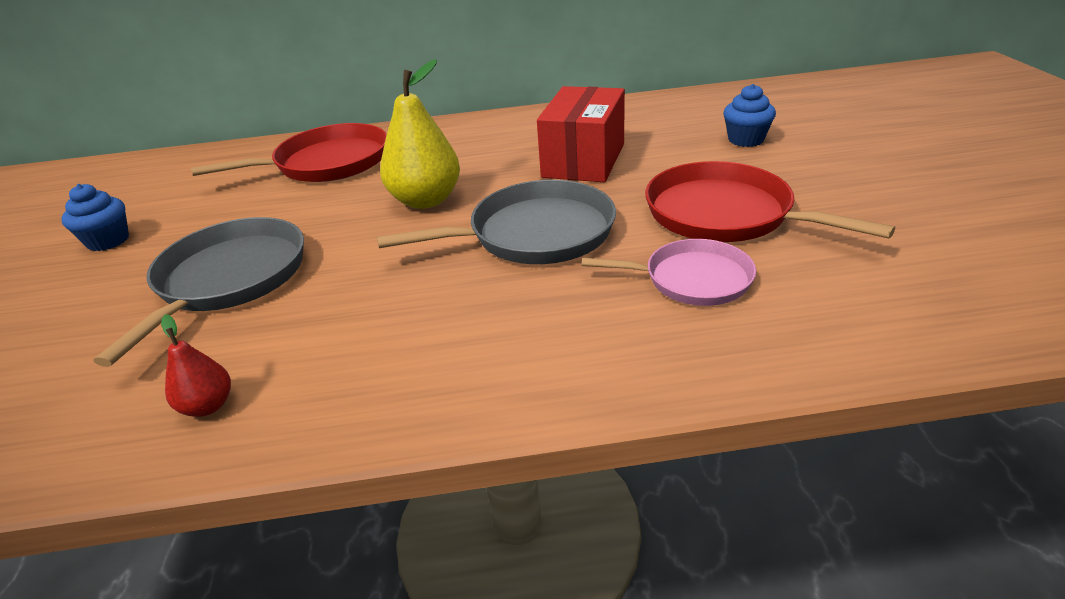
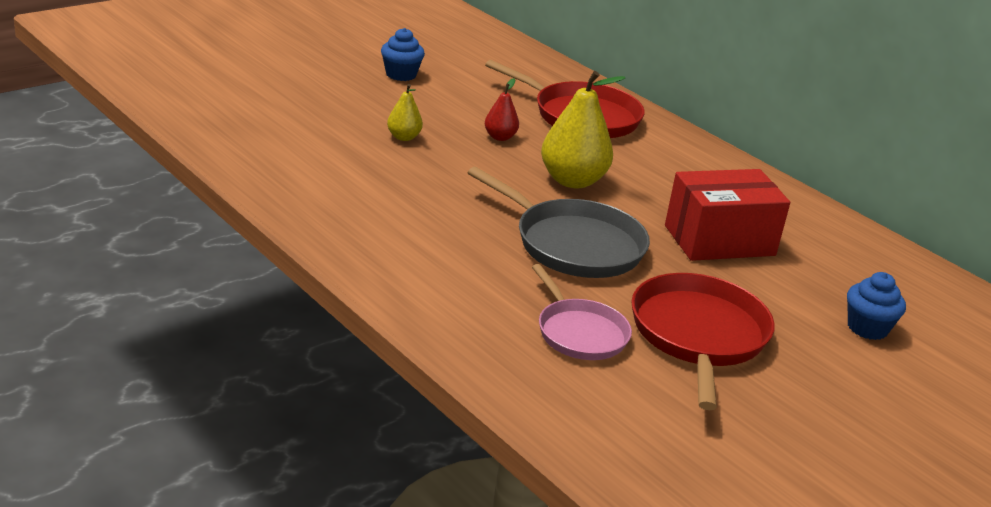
camera: 50 degrees right, 5 degrees down
grey pan [94,217,304,367] -> yellow pear [387,84,423,141]
red pear [161,314,231,417] -> red pear moved to [485,78,519,141]

